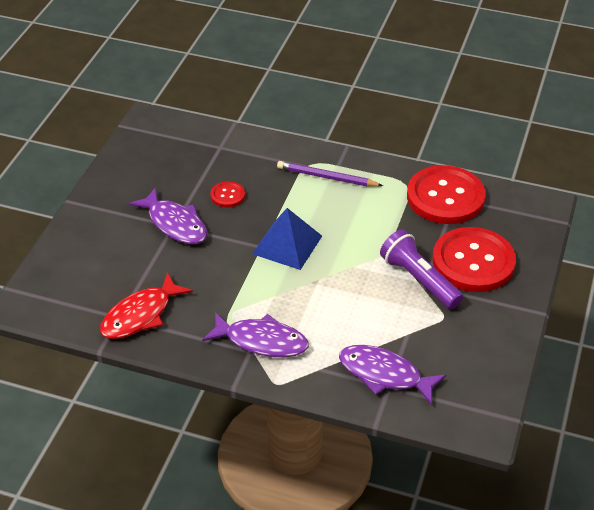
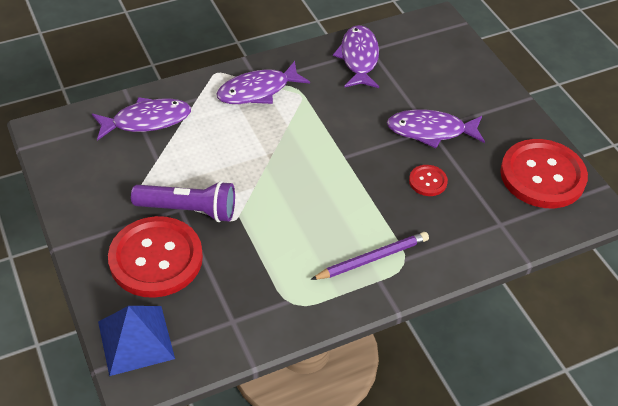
camera: 135 degrees right, 5 degrees up
red fish [100,272,193,339] -> purple fish [333,25,379,88]
blue pyramid [252,208,322,270] -> blue pyramid moved to [98,306,175,376]
red button [407,165,486,224] -> red button moved to [500,139,588,208]

